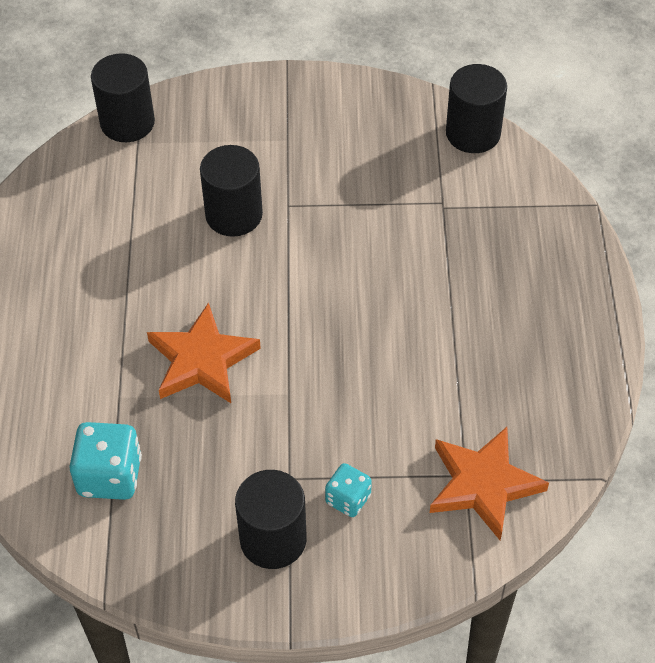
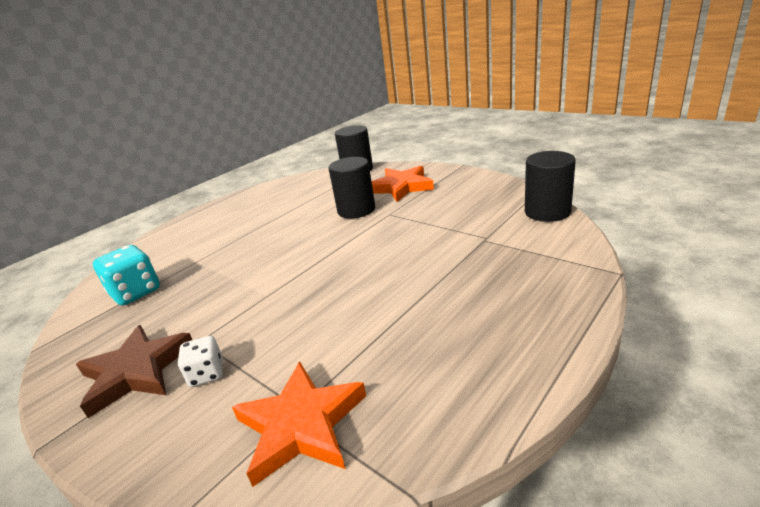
camera: 45 degrees right, 25 degrees down
orange star [147,302,261,403] -> orange star moved to [372,166,434,202]
black cylinder [235,470,307,569] -> brown star [76,325,192,418]
turquoise dice [325,463,372,517] -> white dice [178,336,223,387]

